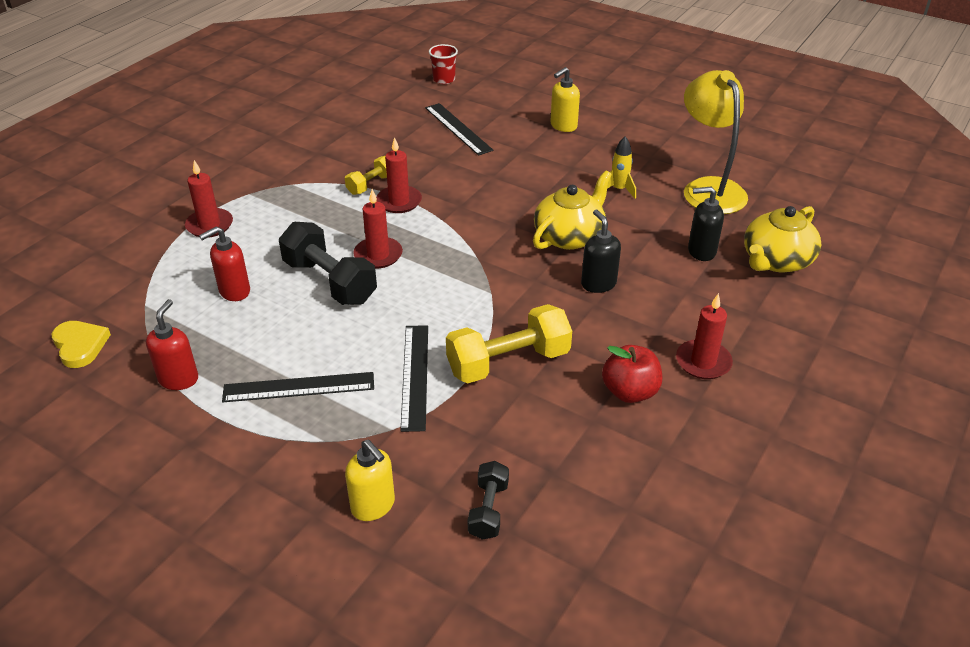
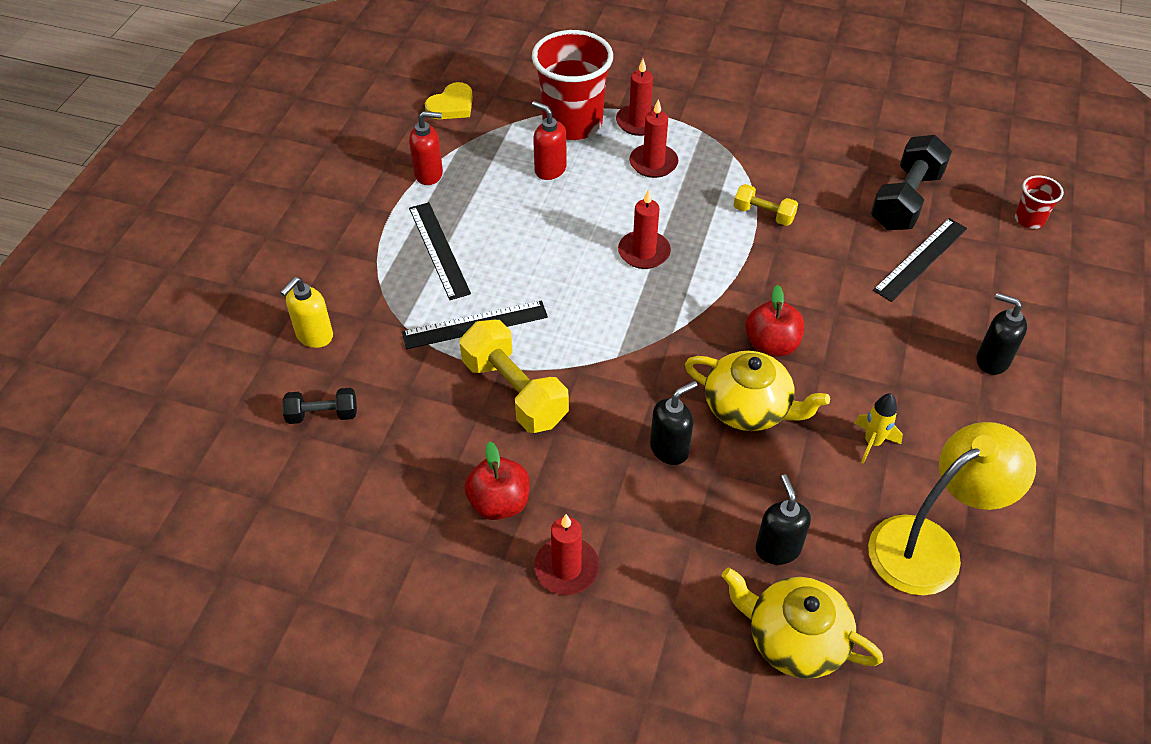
camera: 75 degrees right, 10 degrees up
black dumbbell [279,222,377,305] -> black dumbbell moved to [871,135,952,230]
red candle [376,137,422,213] -> red candle moved to [629,100,678,178]
yellow soap dispenser [550,67,580,132] -> black soap dispenser [977,293,1027,375]
none -> red cup [532,30,613,140]
none -> red apple [745,285,805,356]

